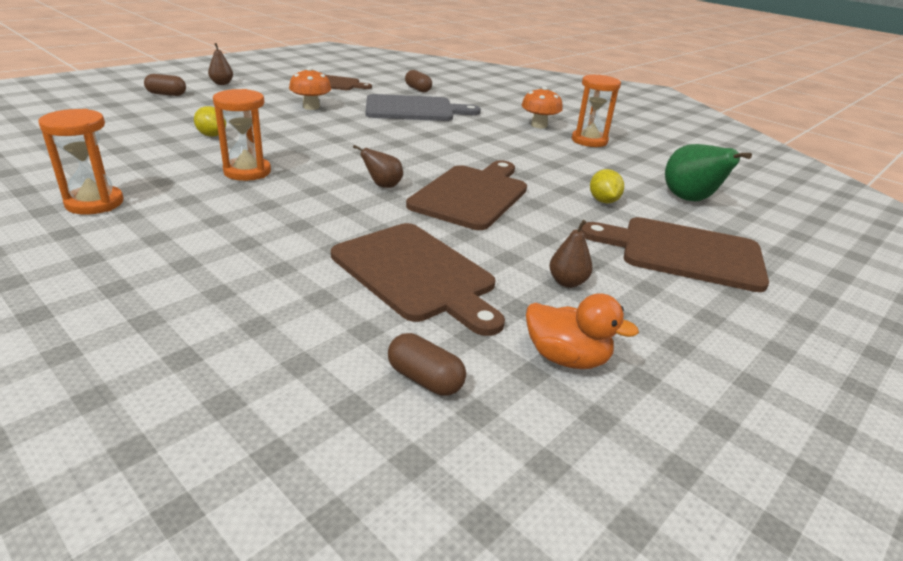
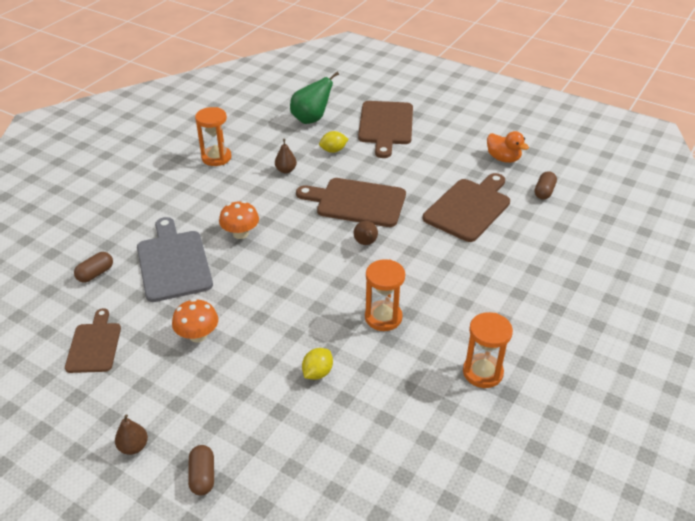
camera: 100 degrees left, 10 degrees up
orange mushroom [522,87,563,129] -> orange mushroom moved to [219,201,259,239]
orange duck [526,293,639,369] -> orange duck turned 120 degrees clockwise [487,131,529,163]
brown pear [549,220,593,288] -> brown pear moved to [275,139,297,173]

